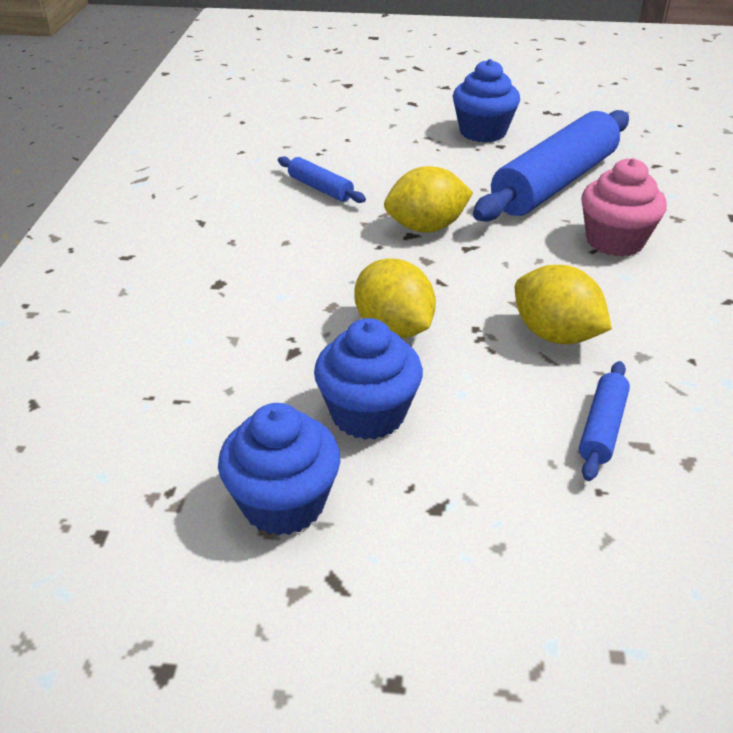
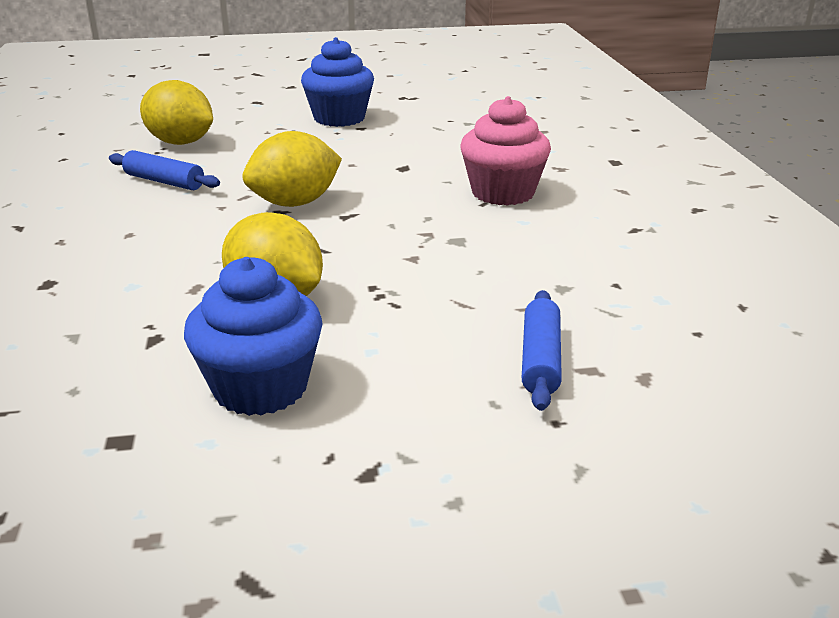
camera: 15 degrees left, 10 degrees down
blue cupcake [218,403,340,536] -> none
blue rolling pin [473,110,629,222] -> none
yellow lemon [515,265,612,344] -> yellow lemon moved to [140,80,213,145]

